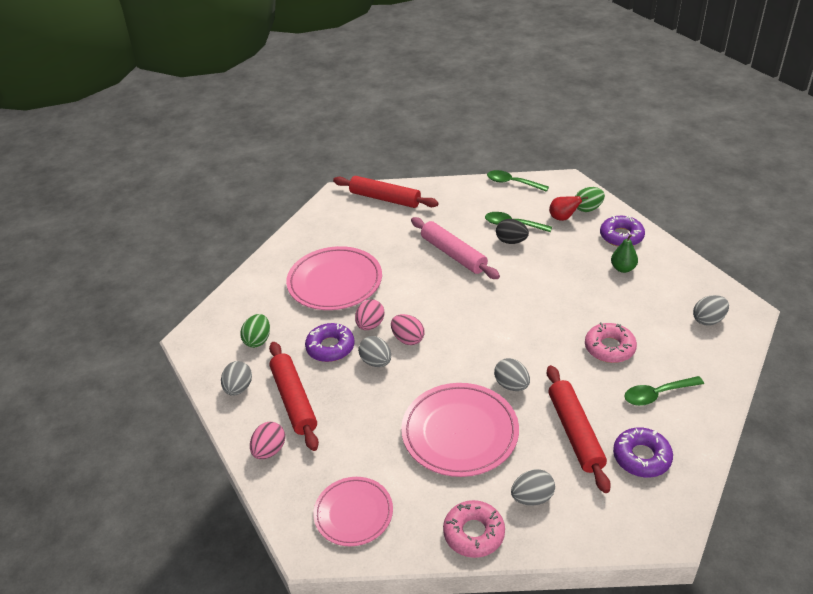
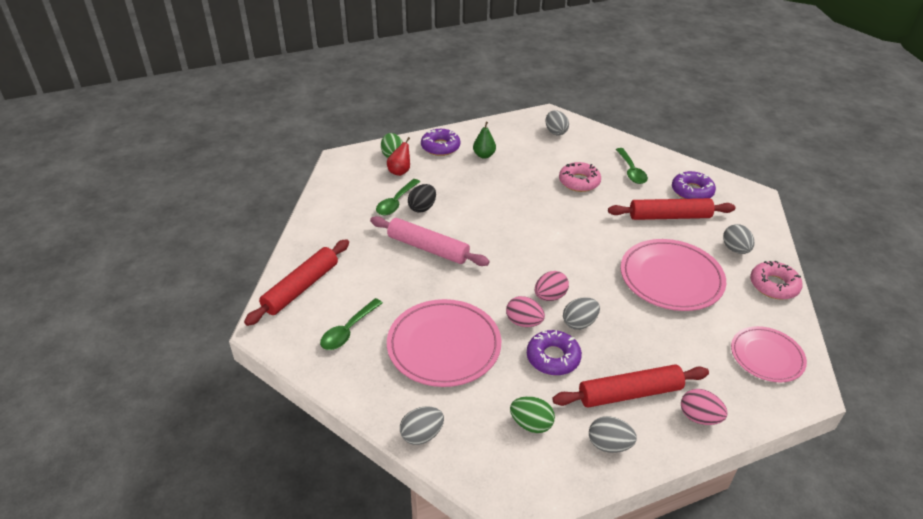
camera: 85 degrees left, 0 degrees up
pink rolling pin [411,217,500,279] -> pink rolling pin turned 60 degrees clockwise [370,216,490,266]
green spoon [487,170,549,192] -> green spoon moved to [320,298,383,350]
grey egg [494,358,530,391] -> grey egg moved to [400,406,444,445]

